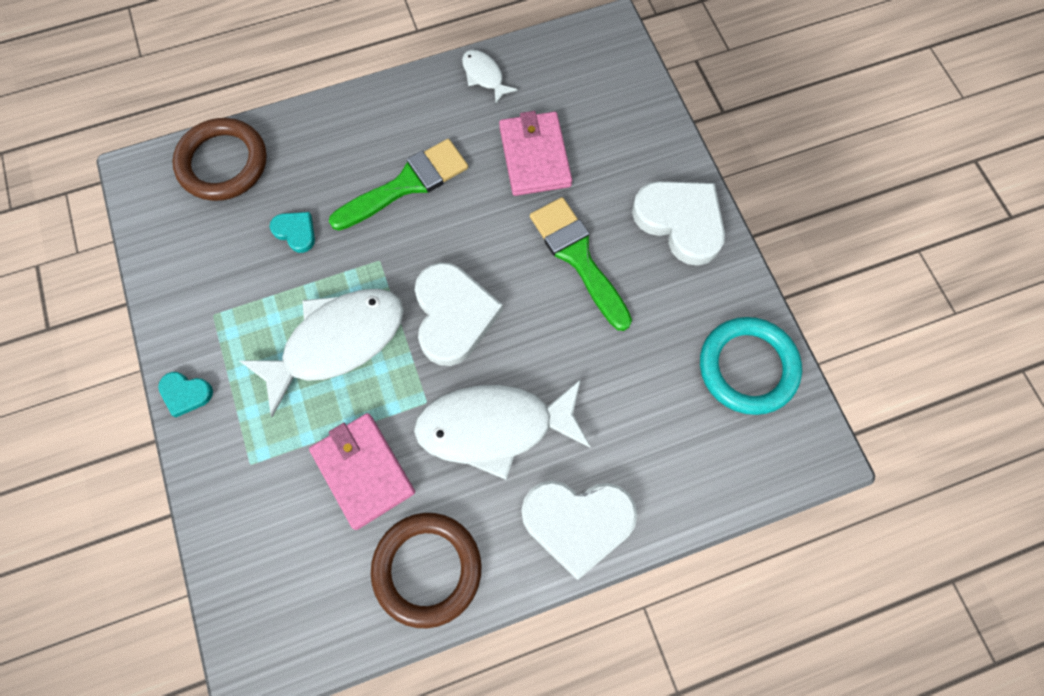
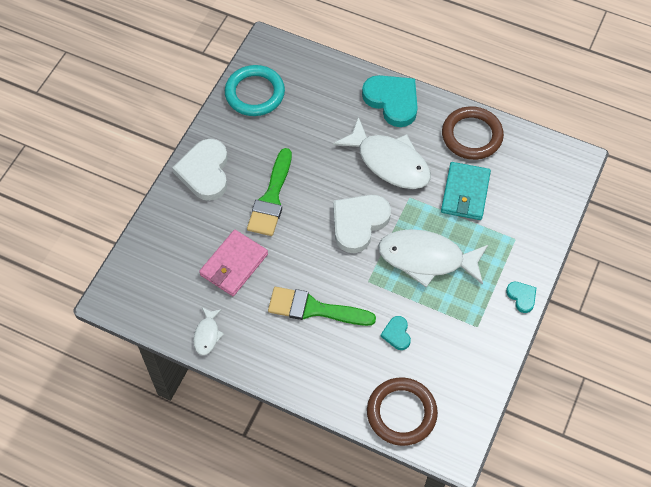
camera: 135 degrees left, 10 degrees down
pink wallet [309,413,415,530] -> turquoise wallet [441,162,491,220]
white heart [521,481,637,580] -> turquoise heart [362,75,418,127]

